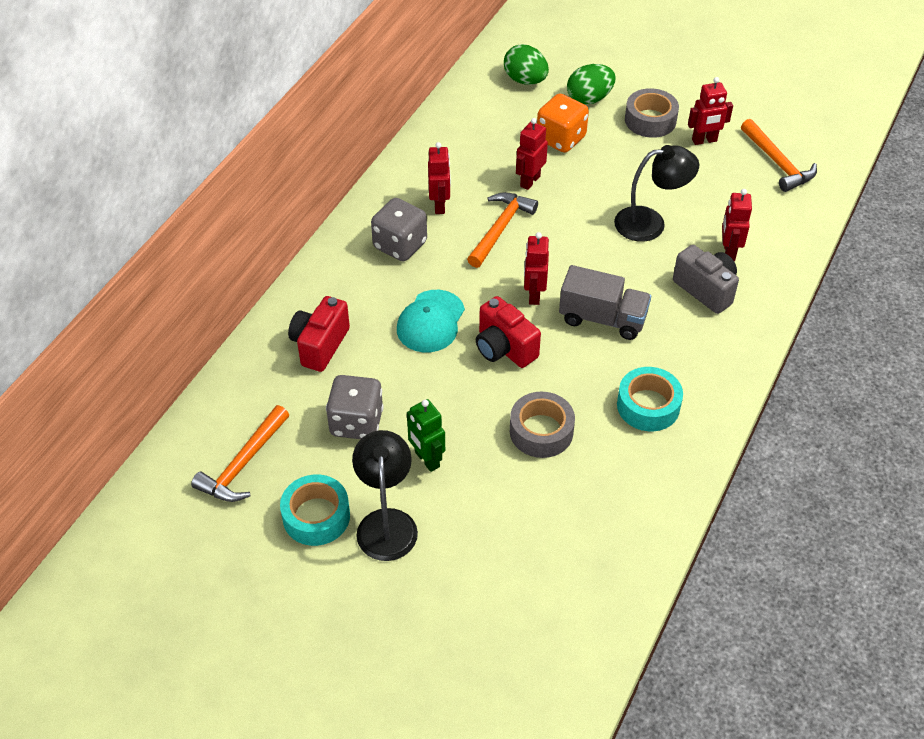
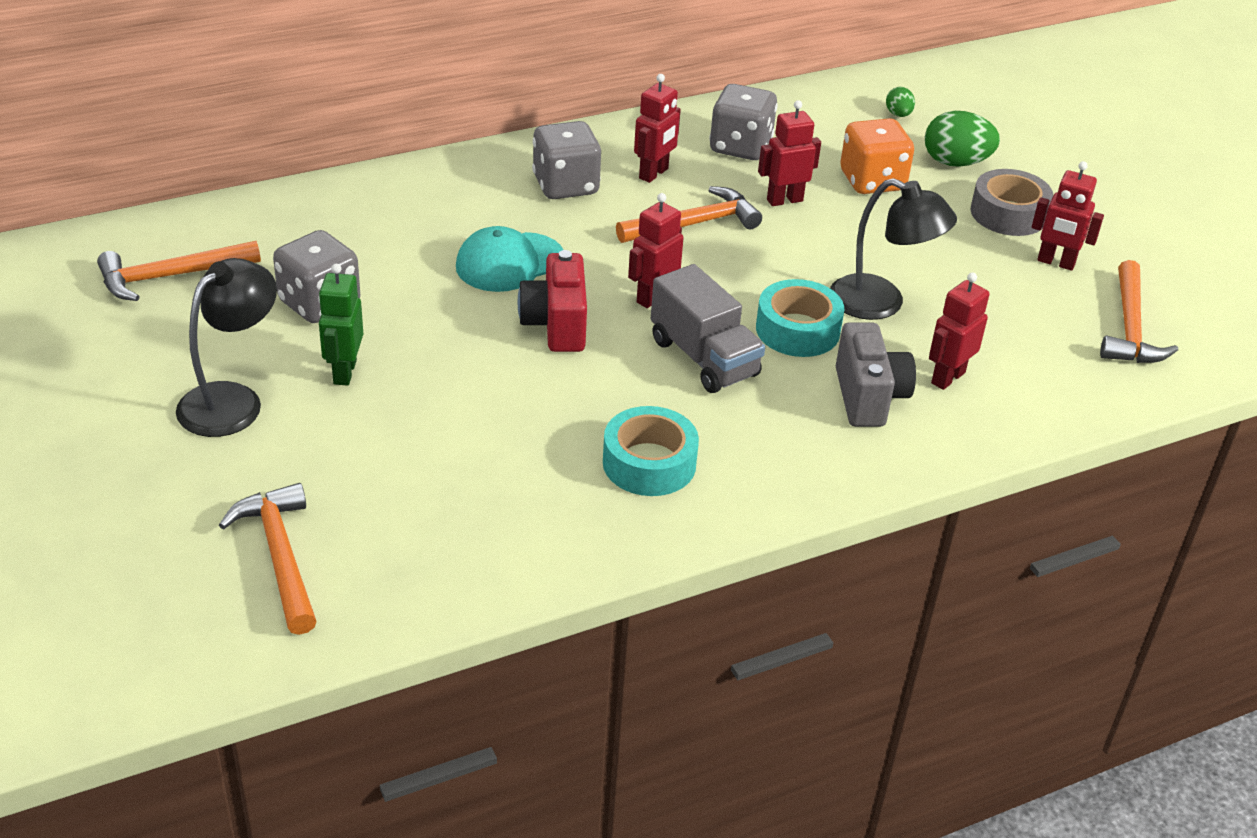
camera: 35 degrees right, 10 degrees down
turquoise tape [280,474,350,546] -> turquoise tape moved to [756,279,844,357]
red camera [288,296,350,372] -> none
green egg [504,44,549,85] -> green egg [886,87,915,117], size x0.54
grey tape [510,392,575,458] -> none
none -> orange hammer [219,483,317,635]
none -> grey dice [709,84,778,160]

